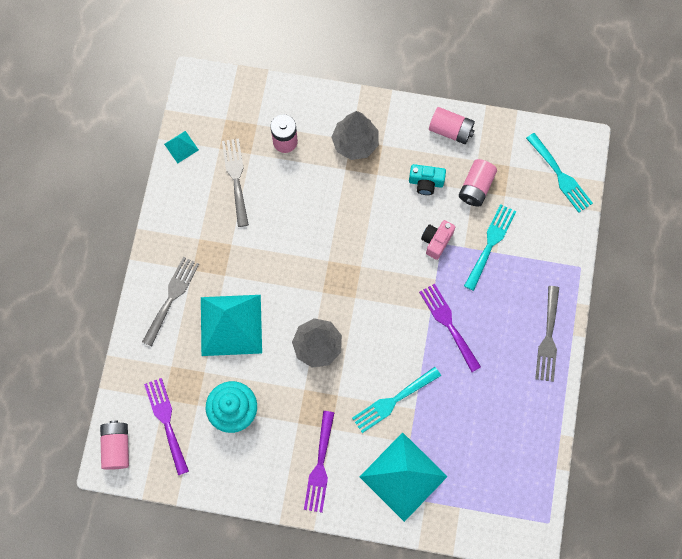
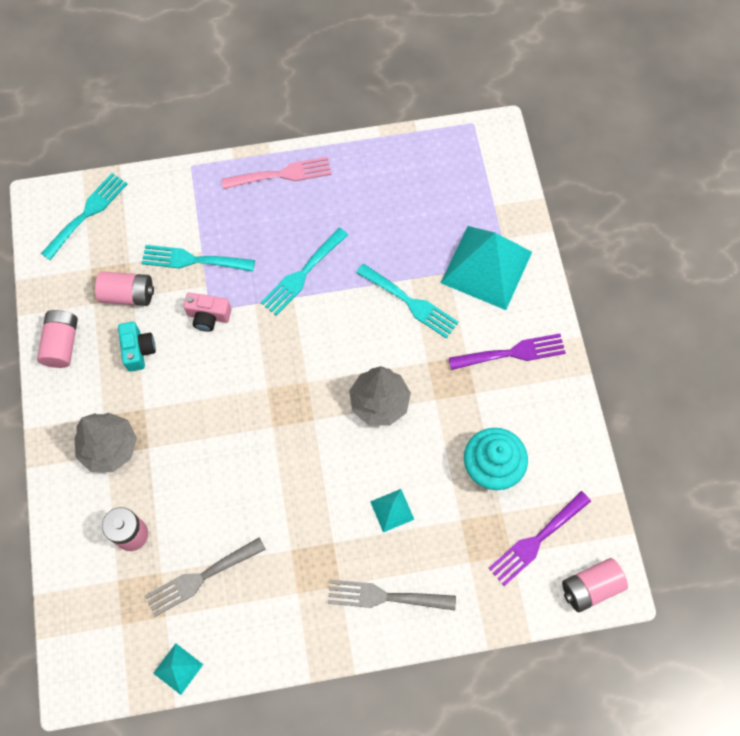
camera: 110 degrees left, 5 degrees down
turquoise pyramid [201,295,262,356] -> turquoise pyramid [370,489,415,532], size x0.44
purple fork [419,284,481,372] -> turquoise fork [260,228,348,316]
grey fork [535,286,559,382] -> pink fork [222,157,332,189]

